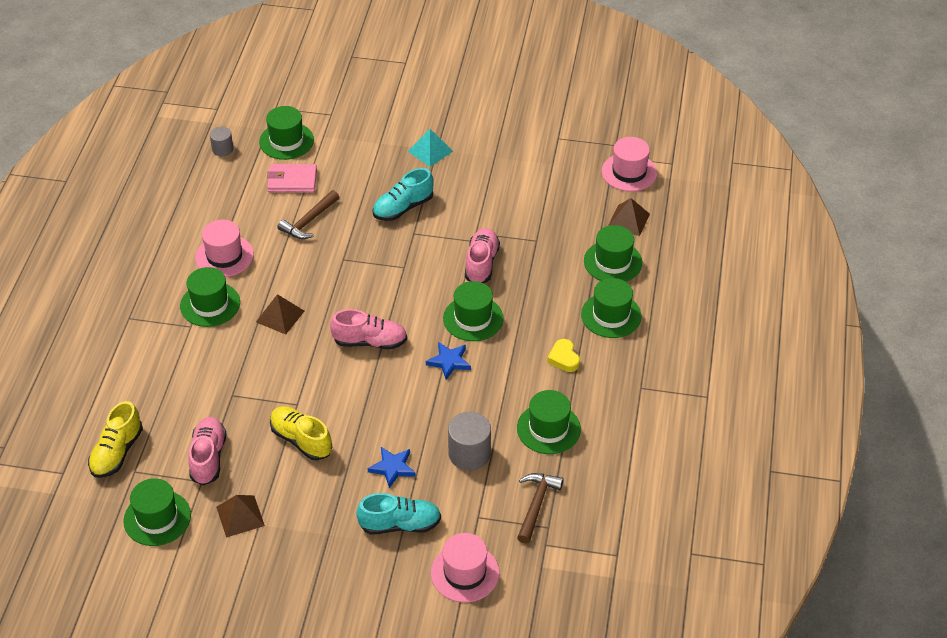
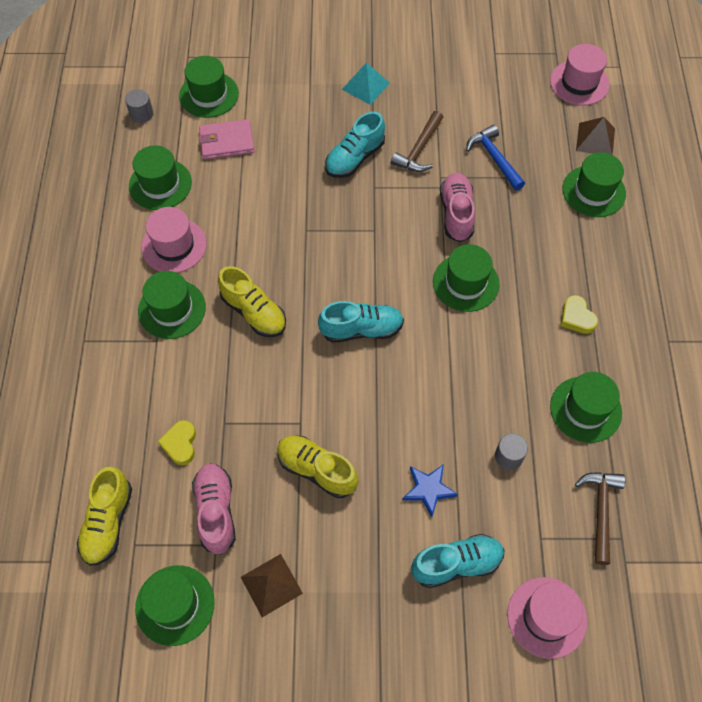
camera: 10 degrees left, 15 degrees up
brown pyramid [256,294,304,335] -> yellow shoe [218,266,286,337]
brown hammer [277,190,339,239] -> brown hammer moved to [391,111,443,172]
pink shoe [330,309,407,350] -> turquoise shoe [318,301,404,343]
blue star [426,342,471,380] -> none
grey cylinder [448,412,491,470] -> grey cylinder [495,433,528,470], size x0.59
green hat [581,278,642,338] -> green hat moved to [129,145,192,210]
none -> yellow heart [158,420,196,465]
none -> blue hammer [466,125,525,191]

